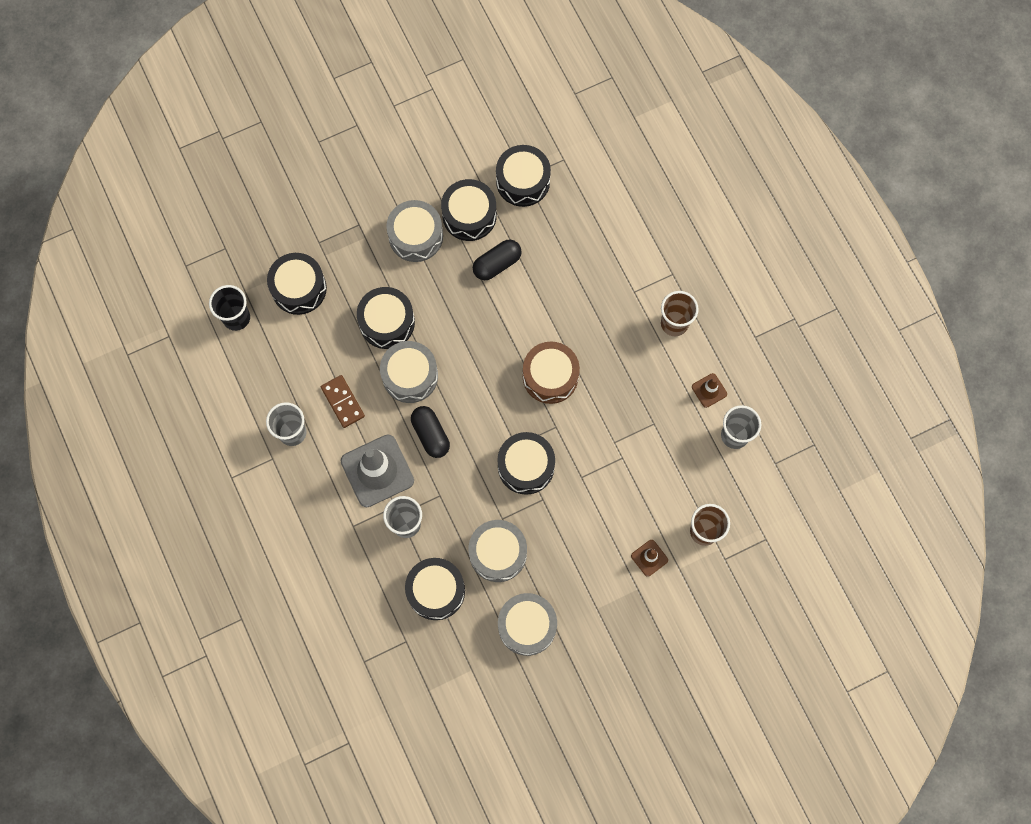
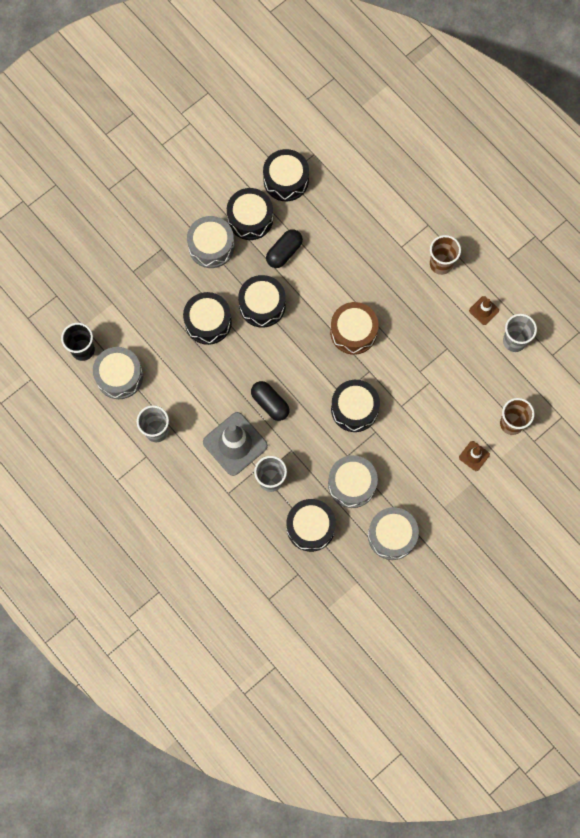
camera: 15 degrees left, 0 degrees up
black drum [267,253,327,315] -> black drum moved to [238,275,286,328]
brown domino [321,375,365,428] -> none
grey drum [380,341,438,403] -> grey drum moved to [93,347,143,399]

